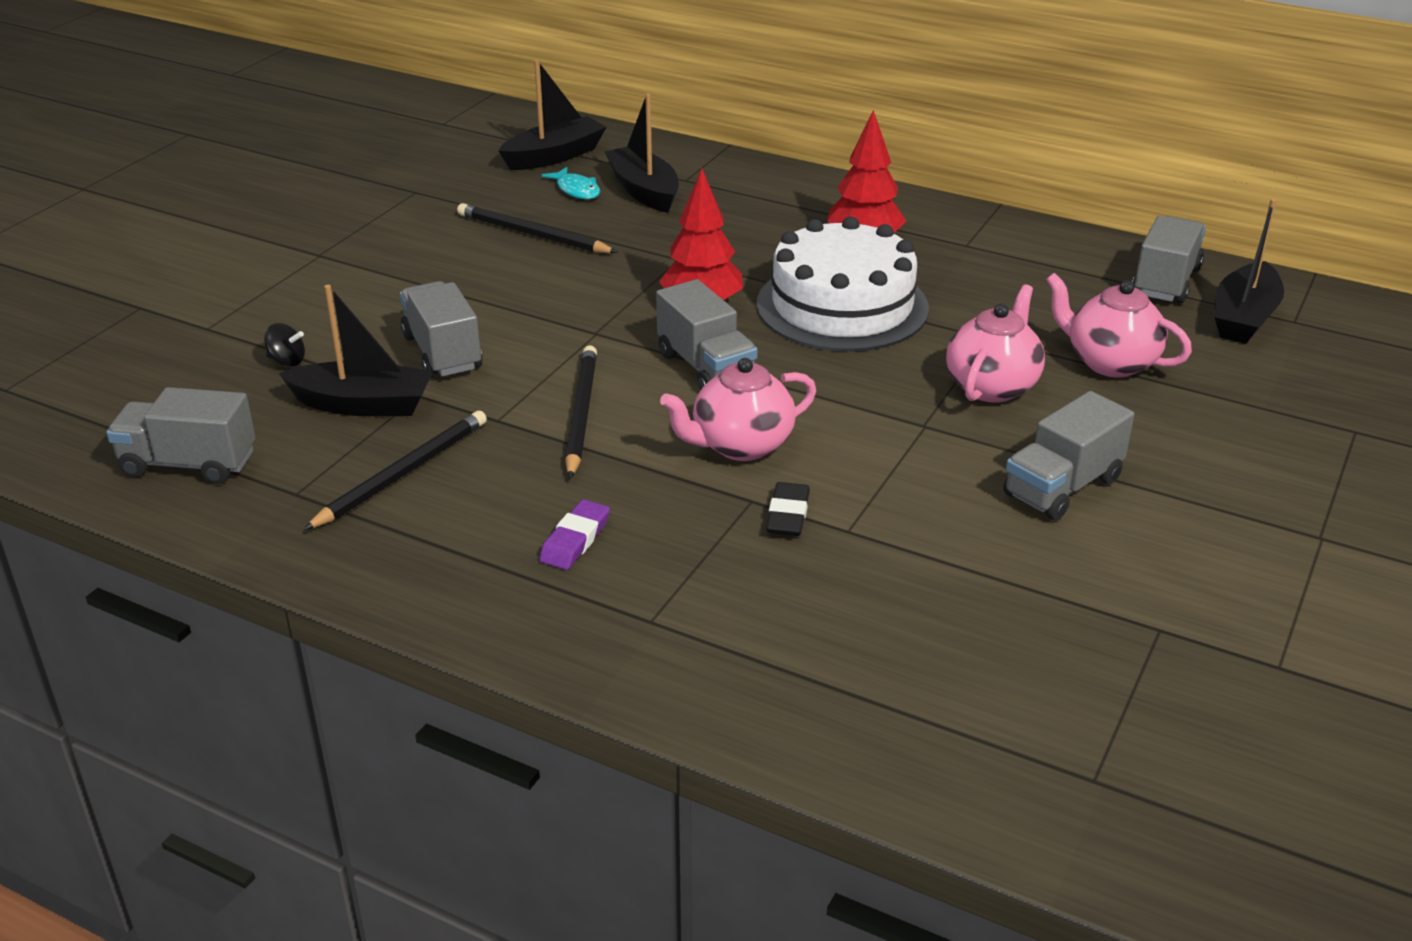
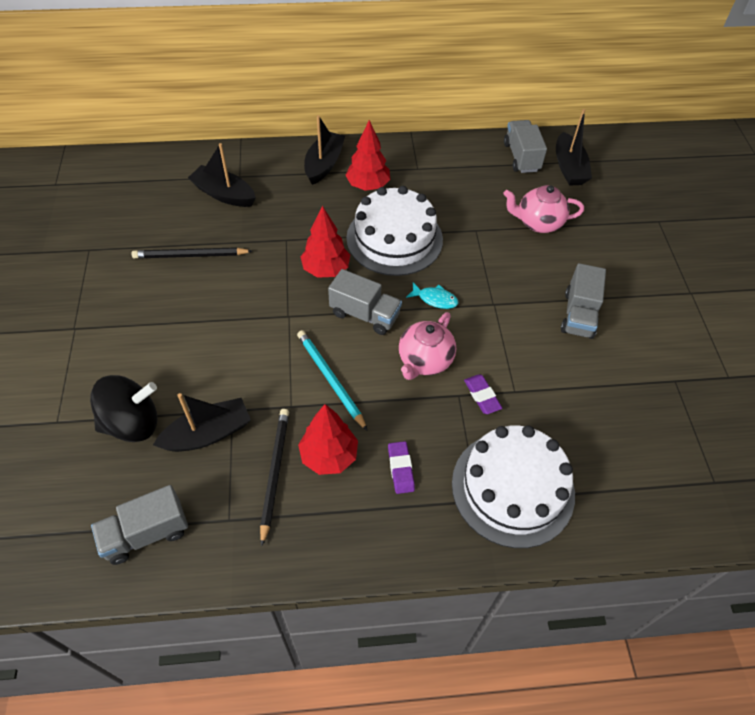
camera: 35 degrees left, 20 degrees up
black spinning top [264,323,305,366] -> black spinning top [90,375,158,442], size x2.43
grey truck [400,281,482,378] -> none
black boat [499,60,606,170] -> black boat moved to [304,115,345,185]
turquoise fish [542,167,600,199] -> turquoise fish moved to [406,282,458,309]
black pencil [565,345,597,479] -> turquoise pencil [297,330,368,431]
black eraser [766,482,810,536] -> purple eraser [464,374,502,414]
pink teapot [946,284,1045,403] -> none
none -> red tree [298,404,358,475]
none -> white cake [452,425,575,548]

